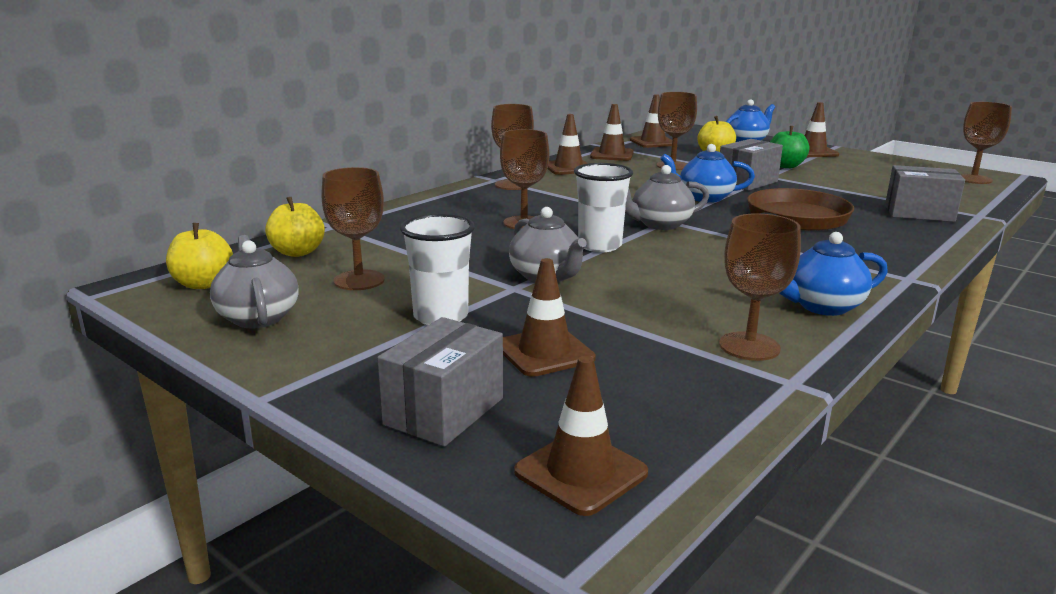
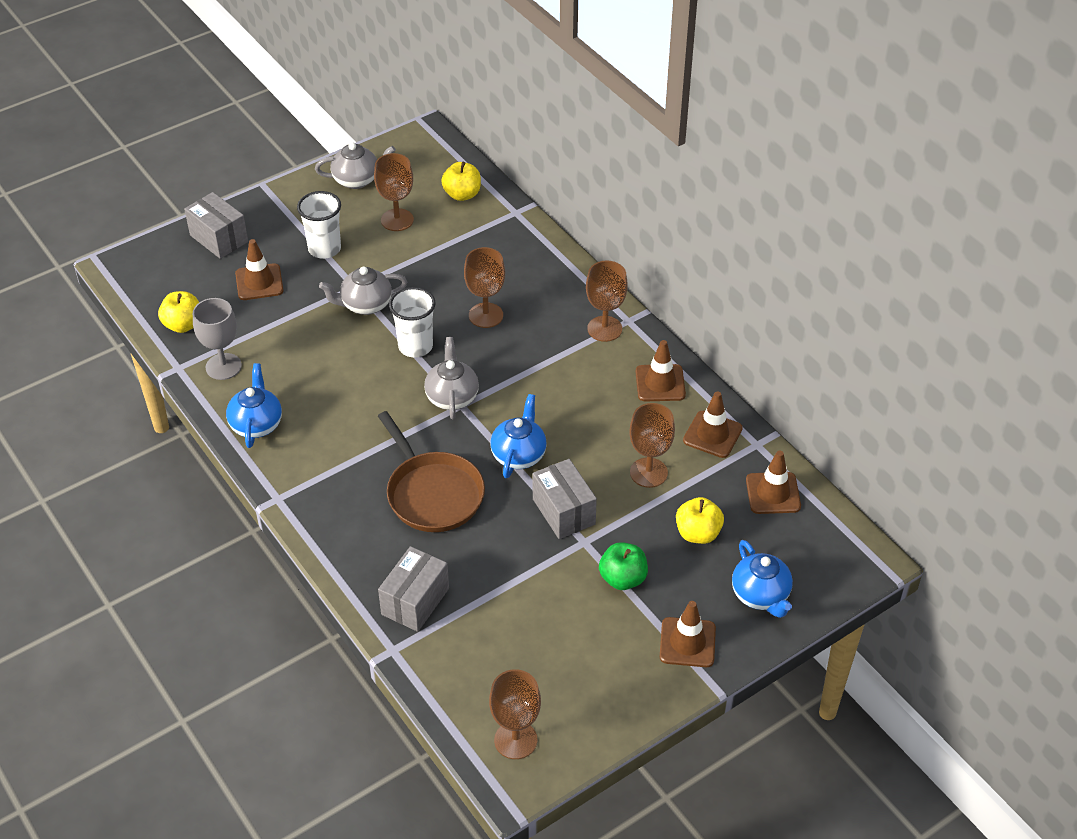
camera: 105 degrees right, 25 degrees up
yellow apple [166,223,233,289] -> yellow apple moved to [158,291,199,333]
brown traffic cone [514,356,648,516] -> none
brown goblet [719,213,801,361] -> grey goblet [193,298,242,380]

